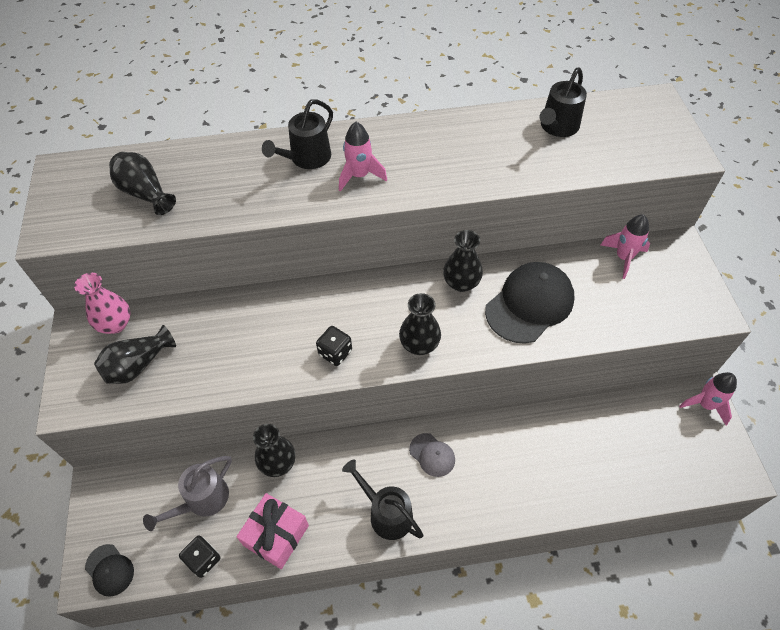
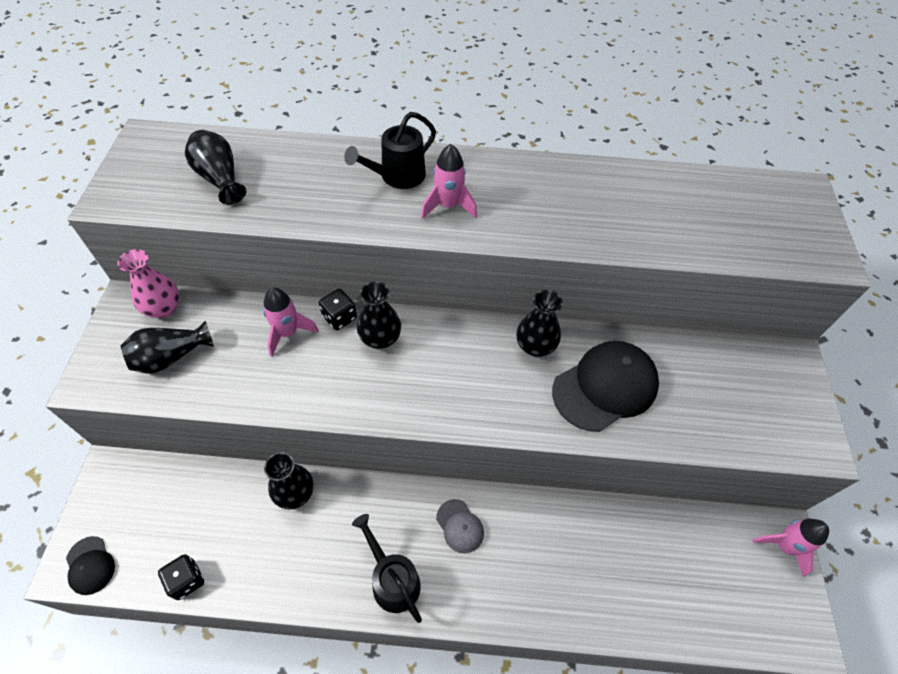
camera: 10 degrees right, 0 degrees up
grey watering can [143,456,232,531] -> none
pink gift [236,493,309,569] -> none
black dice [316,326,352,366] -> black dice moved to [319,289,357,330]
black vase [399,293,441,355] -> black vase moved to [357,281,401,349]
black watering can [540,68,587,137] -> none
pink rocket [601,214,650,279] -> pink rocket moved to [263,287,319,357]

